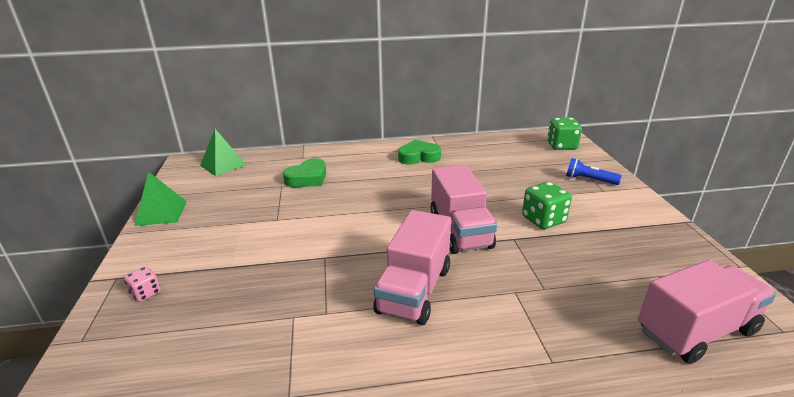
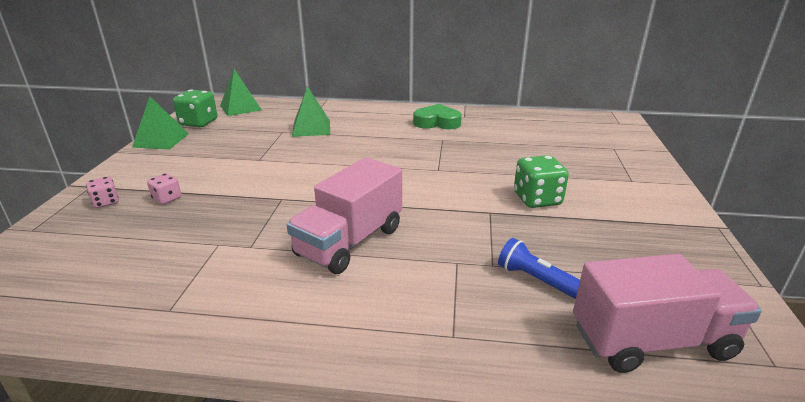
camera: 15 degrees right, 0 degrees up
green heart [283,158,326,187] -> green pyramid [292,86,330,137]
pink truck [430,165,497,254] -> none
green dice [547,118,582,150] -> green dice moved to [173,89,217,127]
blue flashlight [566,158,622,185] -> blue flashlight moved to [498,238,580,299]
none -> pink dice [147,173,181,205]

